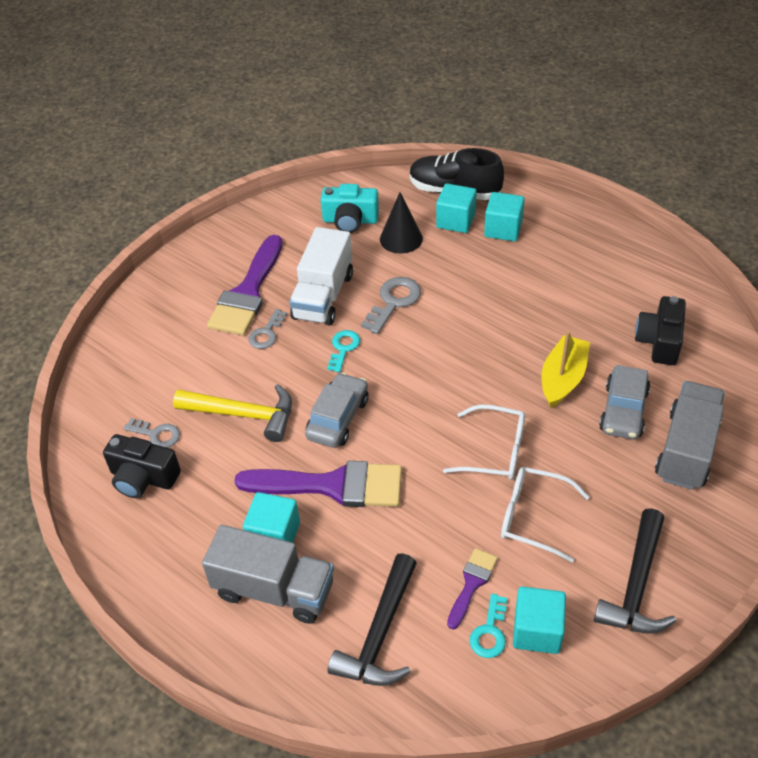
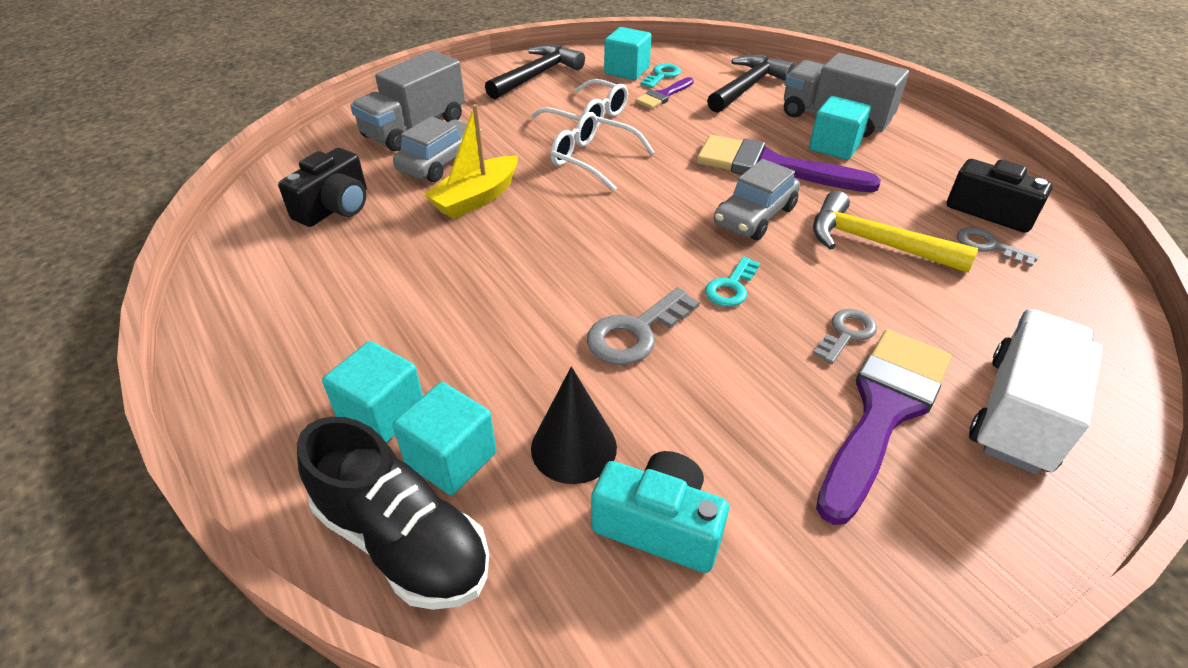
camera: 165 degrees left, 5 degrees down
white truck [289,227,353,326] -> white truck moved to [969,309,1103,474]

